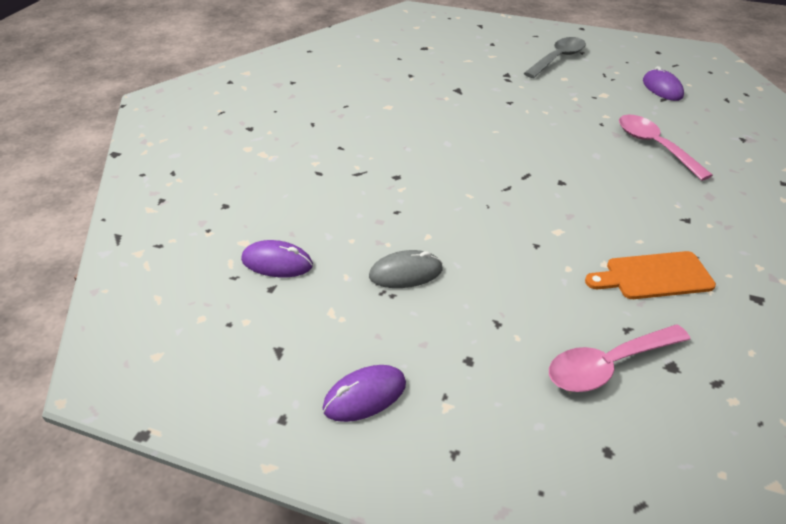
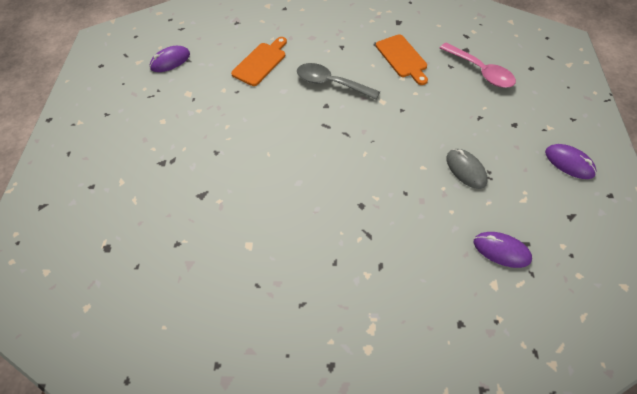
camera: 105 degrees left, 15 degrees up
purple mouse [241,240,313,277] -> purple mouse turned 60 degrees counterclockwise [474,232,532,268]
grey spoon [524,37,586,78] -> grey spoon moved to [297,63,380,99]
pink spoon [619,115,713,181] -> orange cutting board [231,37,287,86]

